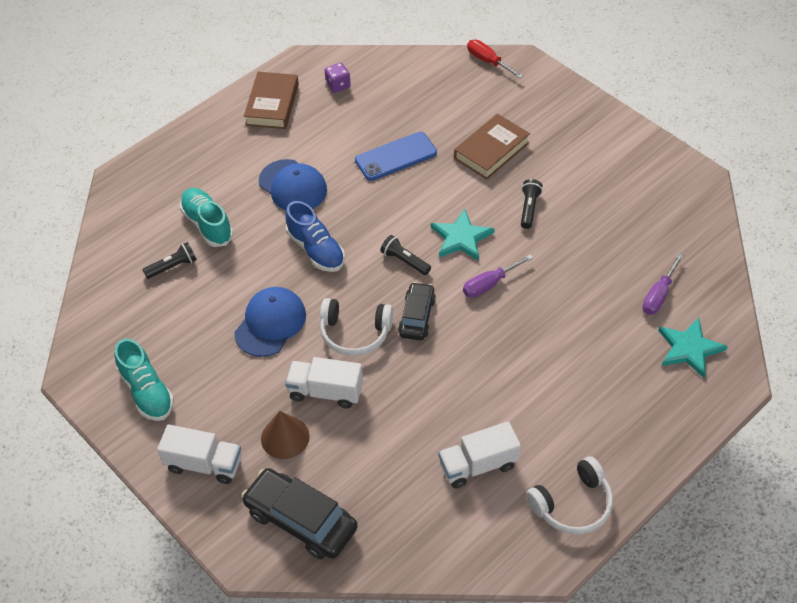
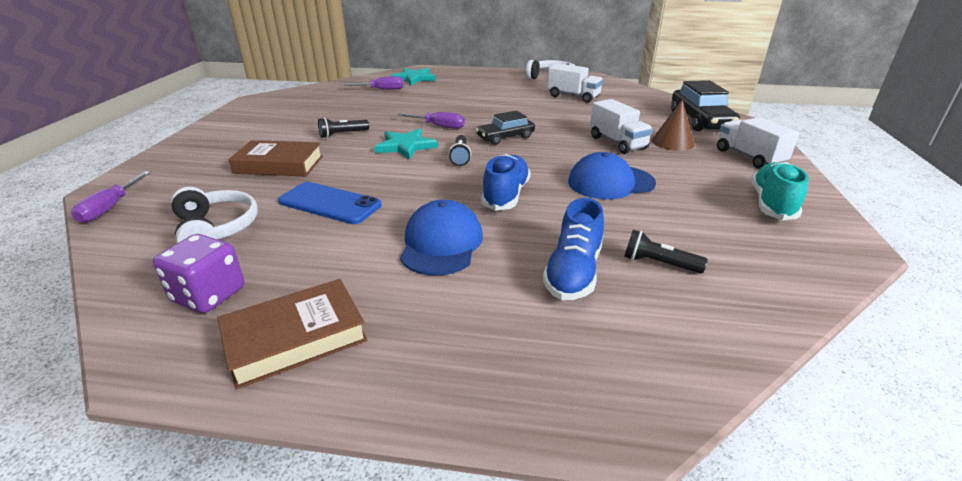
camera: 130 degrees left, 20 degrees down
turquoise shoe [180,188,233,247] -> blue shoe [543,198,604,300]
white headphones [320,298,393,356] -> white headphones moved to [171,187,258,243]
purple dice [325,63,351,93] -> purple dice [153,234,245,313], size x1.52
red screwdriver [467,40,523,78] -> purple screwdriver [71,171,151,223]

